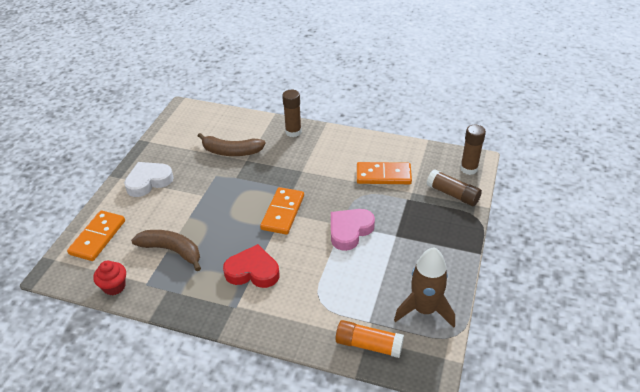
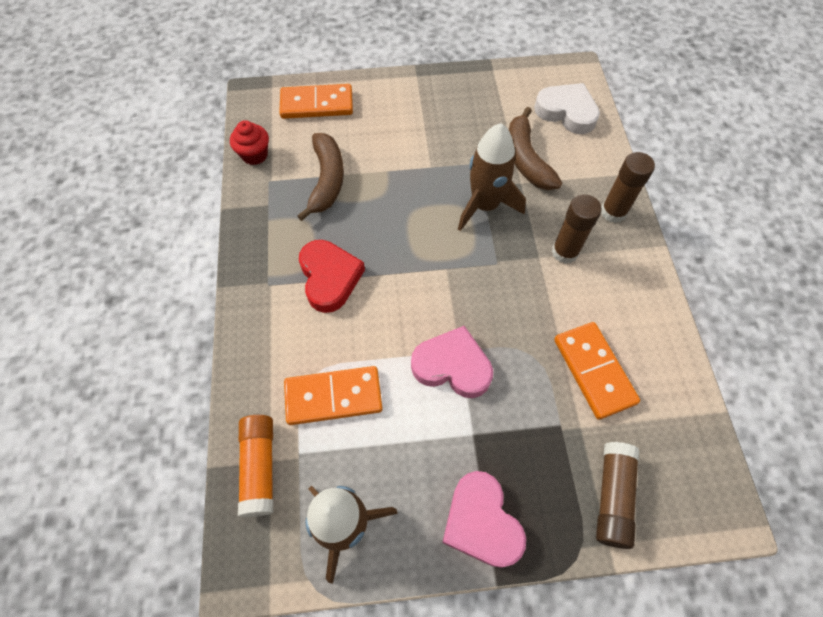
camera: 65 degrees right, 20 degrees up
white heart [124,162,174,197] -> white heart moved to [534,83,600,134]
orange domino [260,187,304,235] -> orange domino moved to [284,366,383,425]
brown glue stick [460,125,486,175] -> brown glue stick moved to [552,194,602,264]
none -> pink heart [442,471,526,568]
none -> brown rocket [458,123,526,231]

